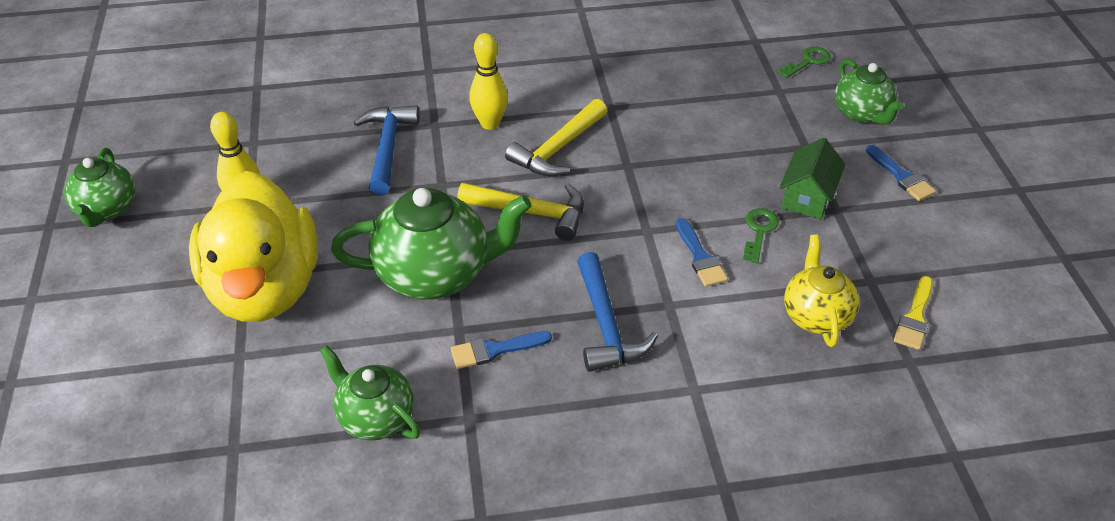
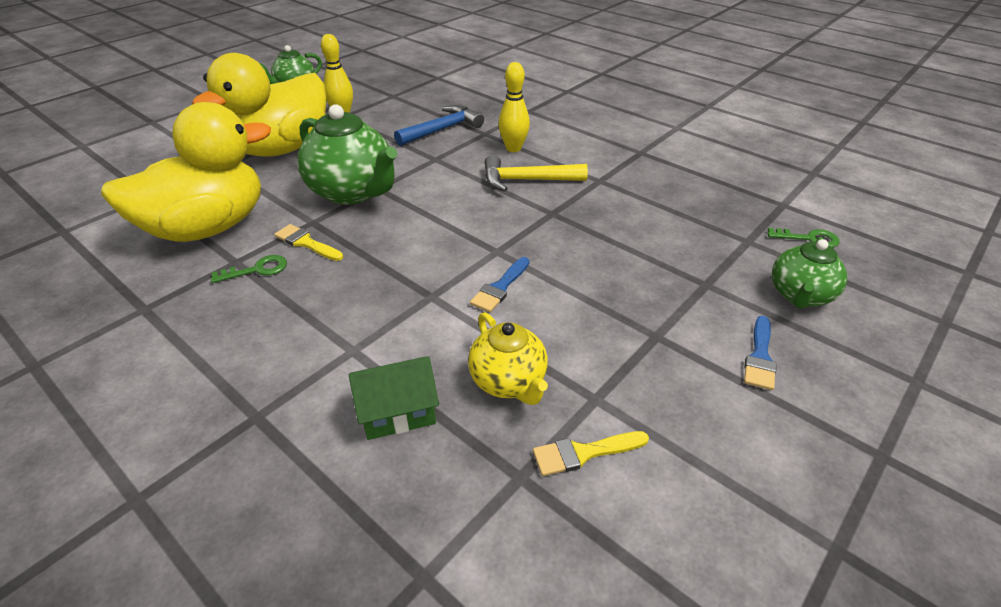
camera: 50 degrees right, 5 degrees down
green teapot [320,345,420,440] -> yellow duck [101,102,271,242]
blue brush [451,331,552,369] -> yellow brush [274,224,343,261]
yellow hammer [457,183,584,241] -> none
blue hammer [577,252,658,372] -> none
green key [743,208,779,263] -> green key moved to [211,255,287,283]
green house [780,138,845,220] -> green house moved to [349,356,439,440]
yellow teapot [784,235,859,347] -> yellow teapot turned 105 degrees clockwise [468,312,548,405]

